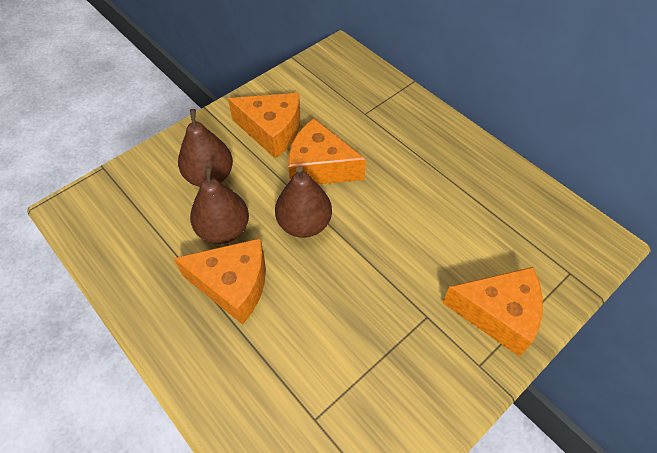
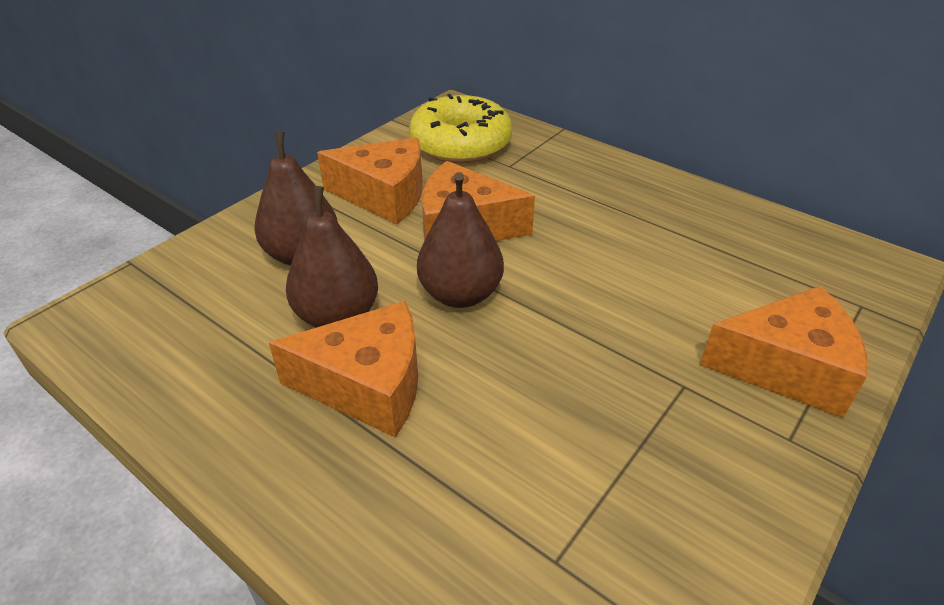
camera: 10 degrees left, 15 degrees down
none -> yellow donut [409,94,512,164]

